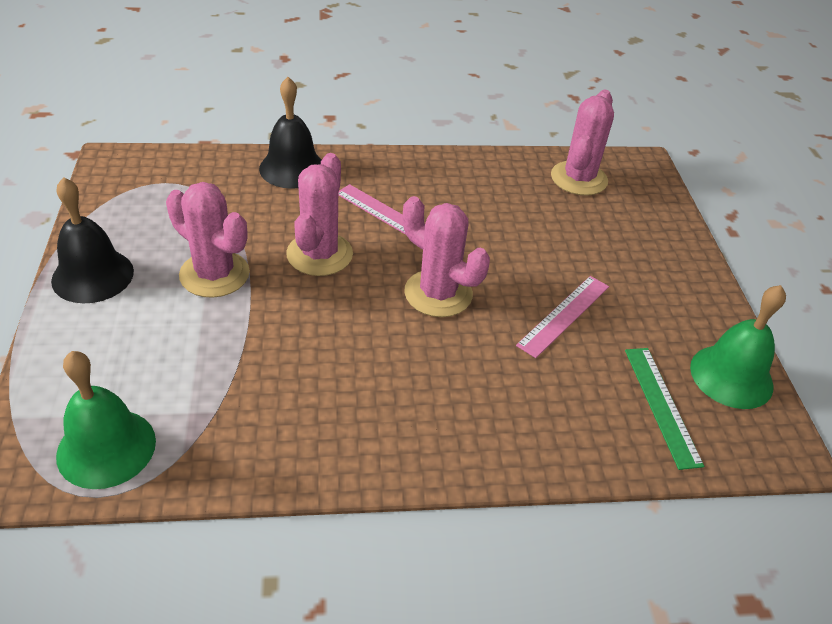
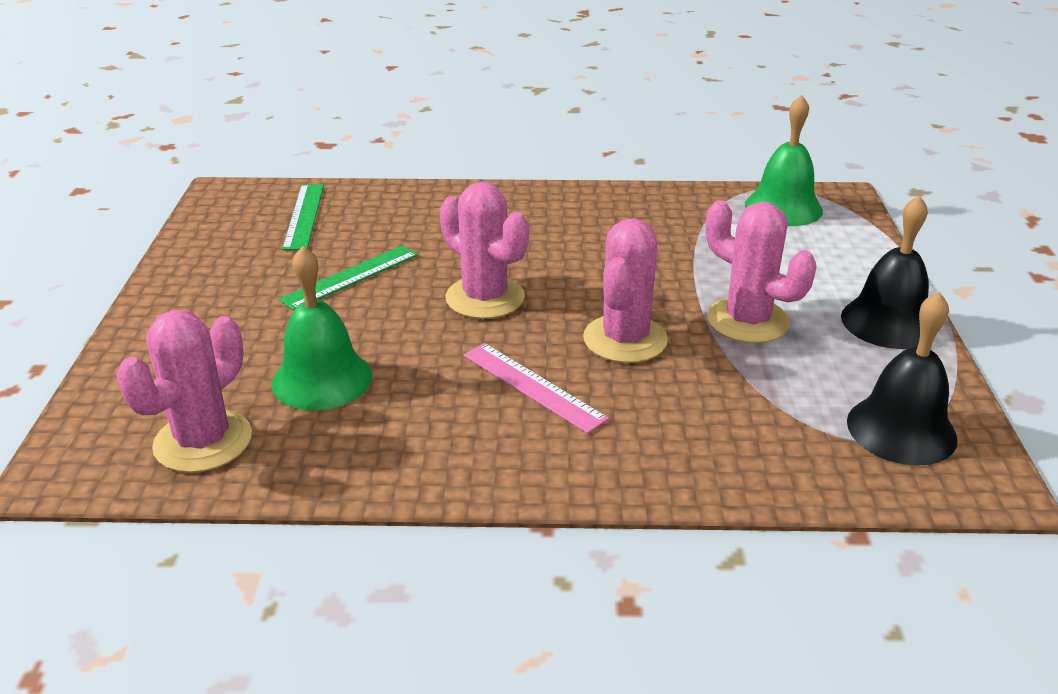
camera: 170 degrees left, 10 degrees down
black bell [259,77,321,189] -> black bell moved to [847,292,958,466]
pink ruler [516,276,609,358] -> green ruler [279,245,418,310]
green bell [690,285,786,409] -> green bell moved to [272,246,372,410]

